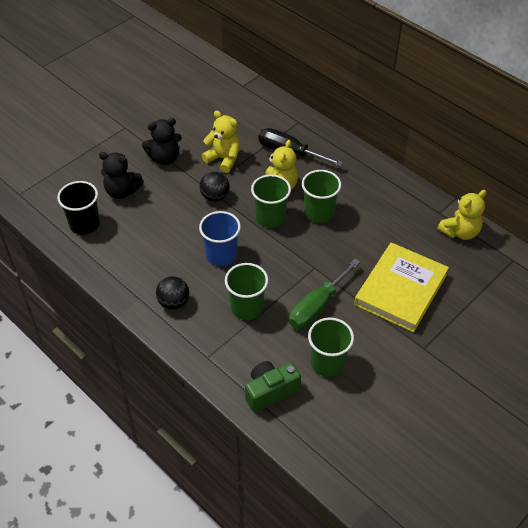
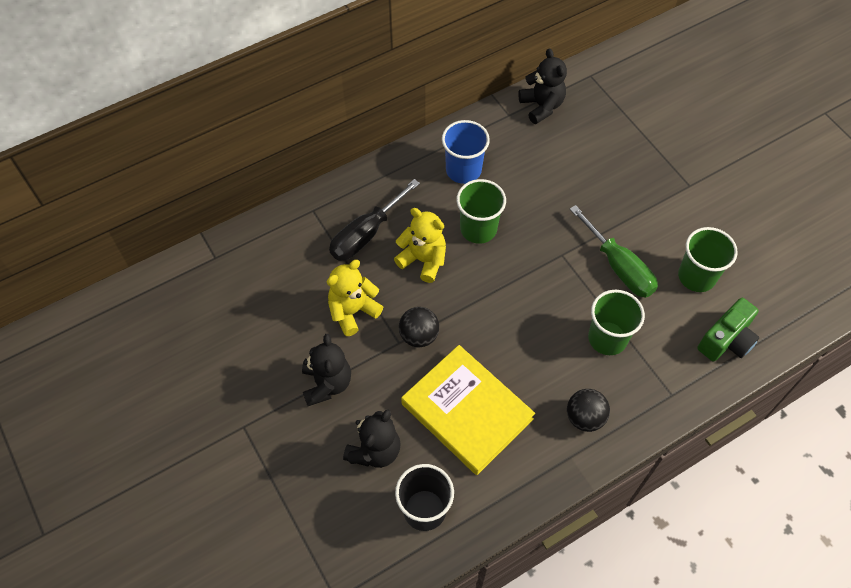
camera: 75 degrees left, 10 degrees up
blue cup [199,211,241,266] -> blue cup moved to [442,120,490,184]
green camera [245,361,301,413] -> green camera turned 120 degrees counterclockwise [697,298,760,362]
green cup [251,174,291,228] -> none
yellow book [354,242,449,332] -> yellow book moved to [401,345,535,475]
yellow teddy bear [437,190,487,240] -> black teddy bear [518,48,567,124]

